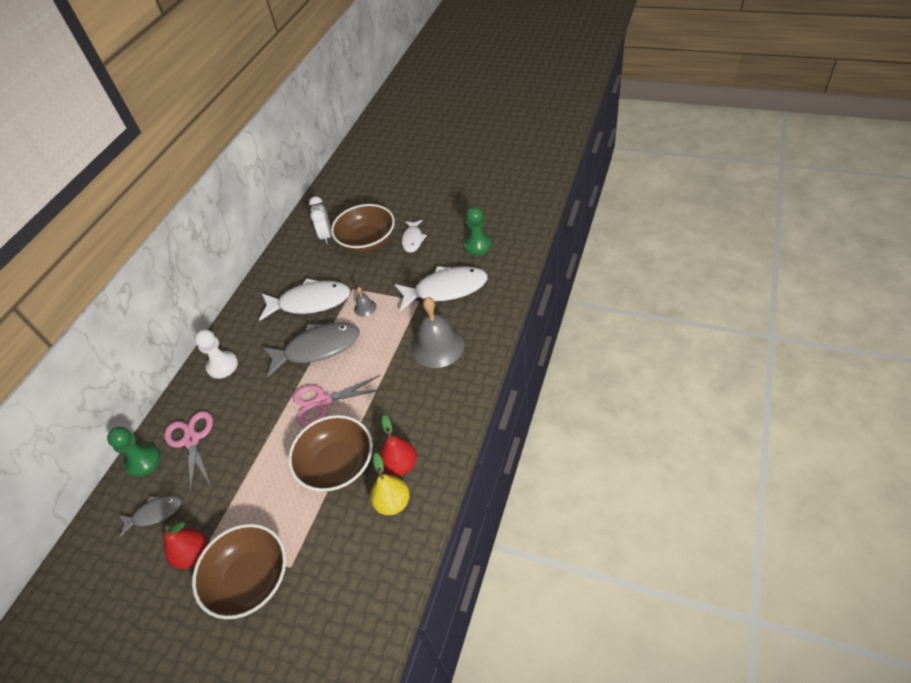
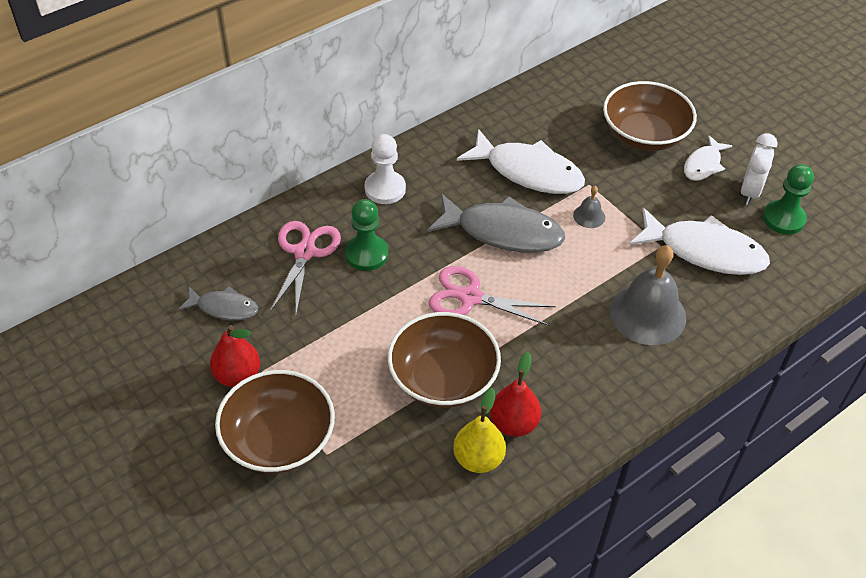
camera: 25 degrees right, 0 degrees up
green pawn [107,427,161,477] -> green pawn moved to [345,199,388,271]
white clock [309,196,331,244] -> white clock moved to [741,133,778,205]

